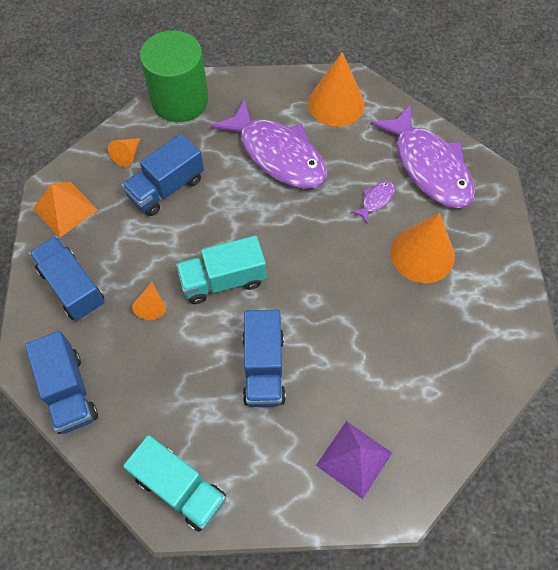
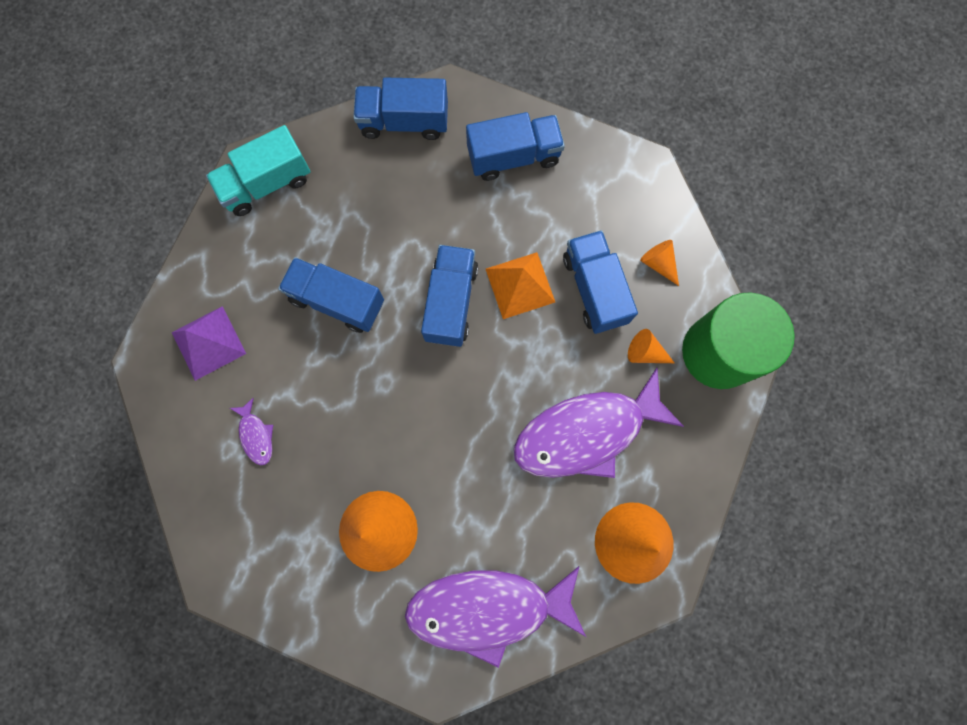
camera: 115 degrees right, 15 degrees up
orange pyramid [33,182,98,238] -> orange pyramid moved to [486,252,555,319]
orange cone [132,282,166,320] -> orange cone moved to [628,329,674,363]
turquoise truck [176,236,266,304] -> blue truck [421,245,478,347]
purple fish [351,181,395,224] -> purple fish moved to [230,398,273,465]

